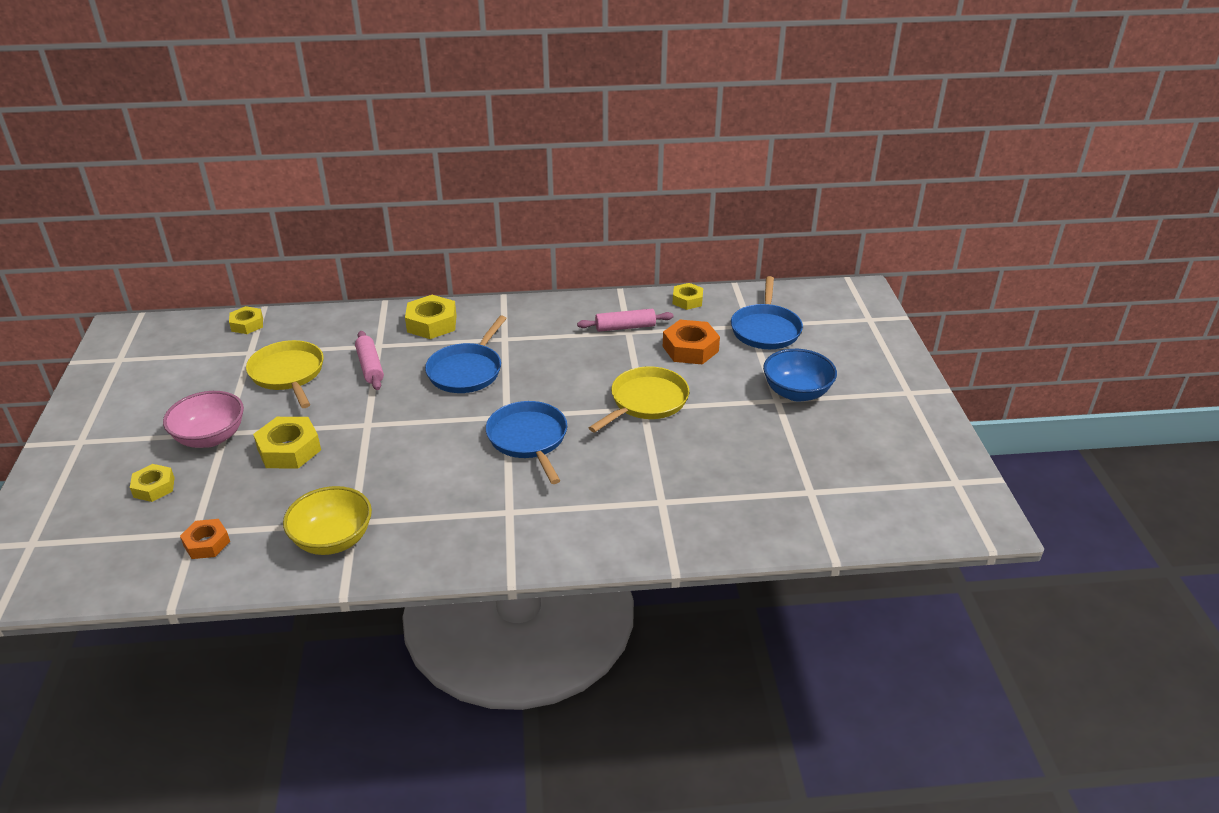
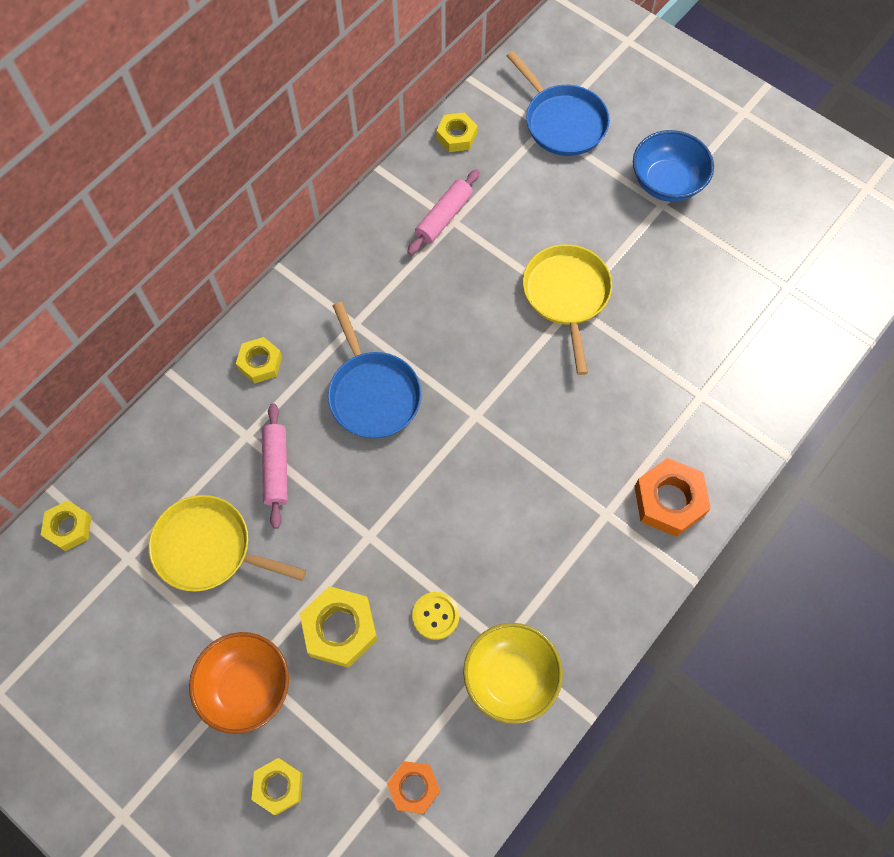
camera: 45 degrees left, 30 degrees up
pink bowl [163,391,244,448] -> orange bowl [189,632,289,734]
pink rolling pin [355,331,384,390] -> pink rolling pin turned 60 degrees clockwise [262,403,288,529]
yellow nut [405,295,457,339] -> yellow nut [236,337,282,384], size x0.64
blue pan [486,401,567,484] -> none
orange nut [663,320,720,365] -> orange nut moved to [634,458,711,537]
none -> yellow button [412,592,459,640]

